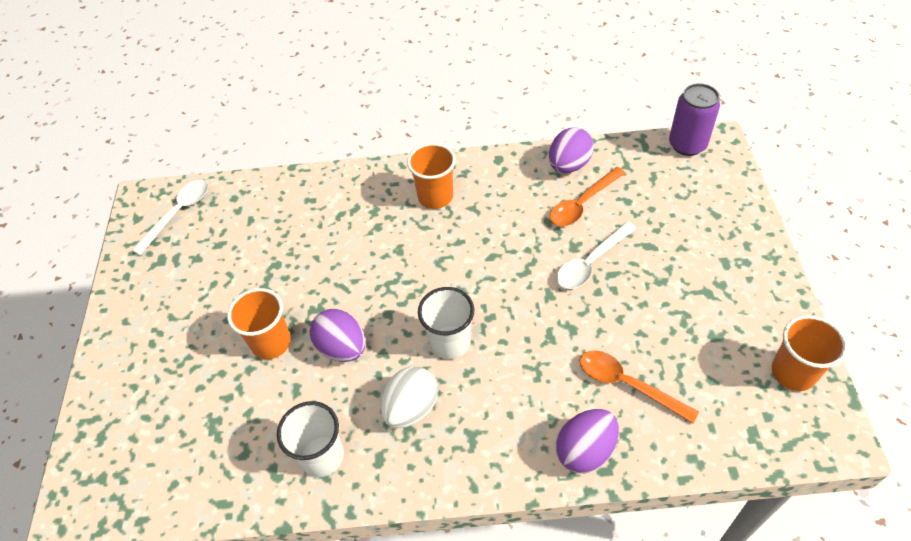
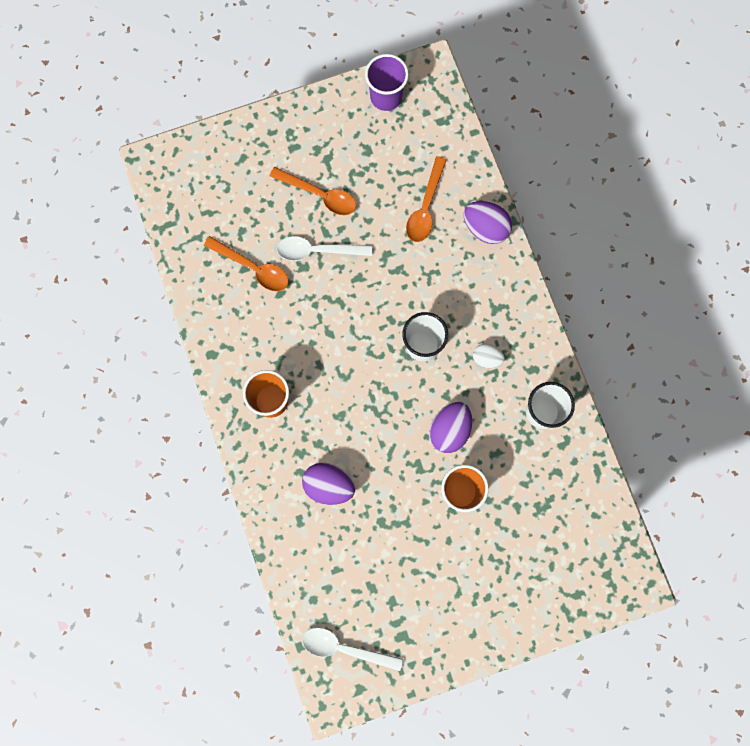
camera: 110 degrees left, 25 degrees up
white egg [380,366,438,428] -> white egg [473,344,505,368], size x0.61
purple egg [549,128,594,173] -> purple egg moved to [302,462,355,505]
white spoon [556,222,636,289] -> white spoon turned 150 degrees clockwise [277,236,372,261]
purple can [669,83,720,156] -> none
orange cup [772,315,847,391] -> purple cup [365,54,409,111]
none -> orange spoon [270,167,356,215]

